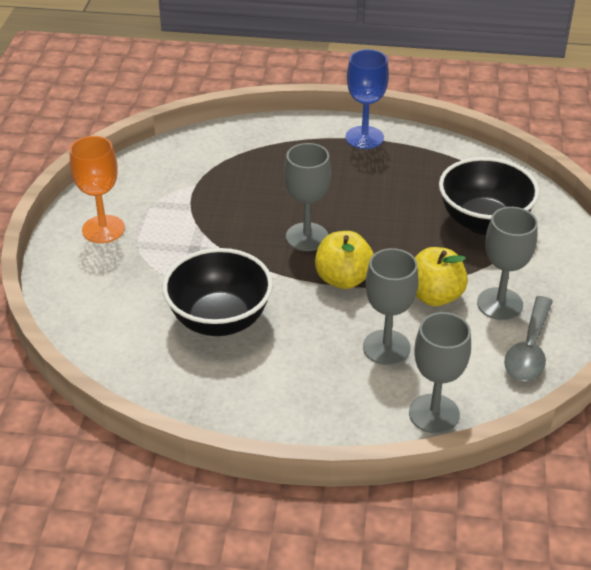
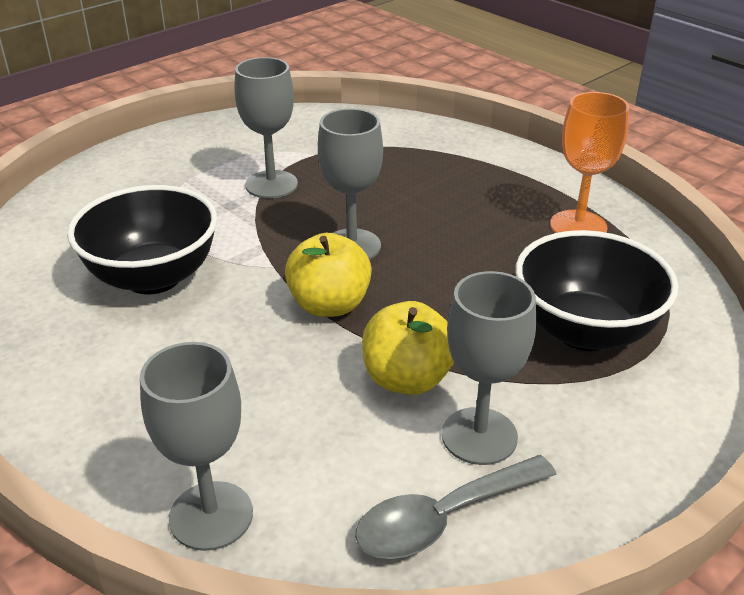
camera: 40 degrees right, 5 degrees down
orange goblet [70,136,125,243] -> orange goblet moved to [550,92,629,233]
blue goblet [345,49,389,149] -> none
grey goblet [363,248,418,365] -> grey goblet moved to [234,57,298,199]

